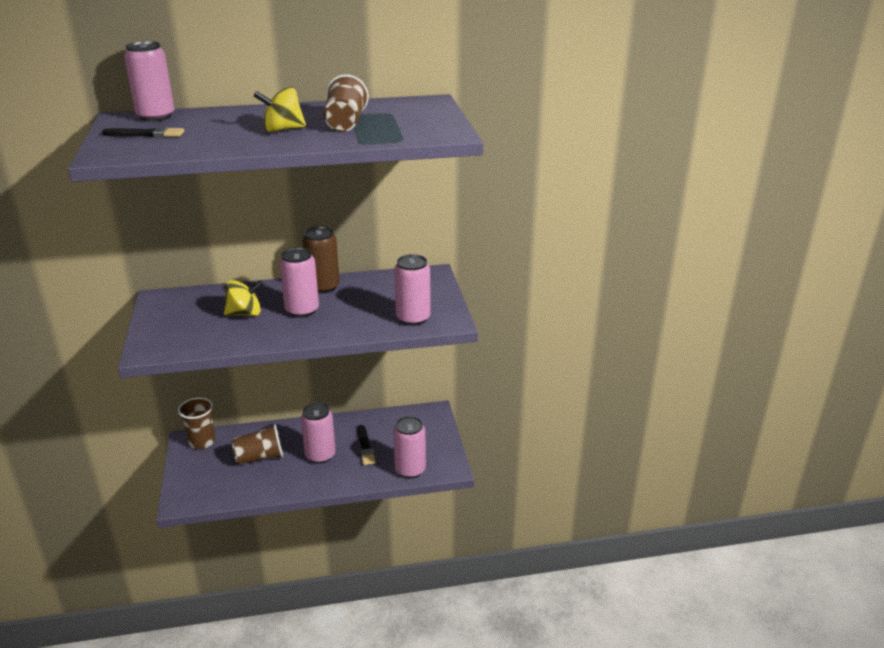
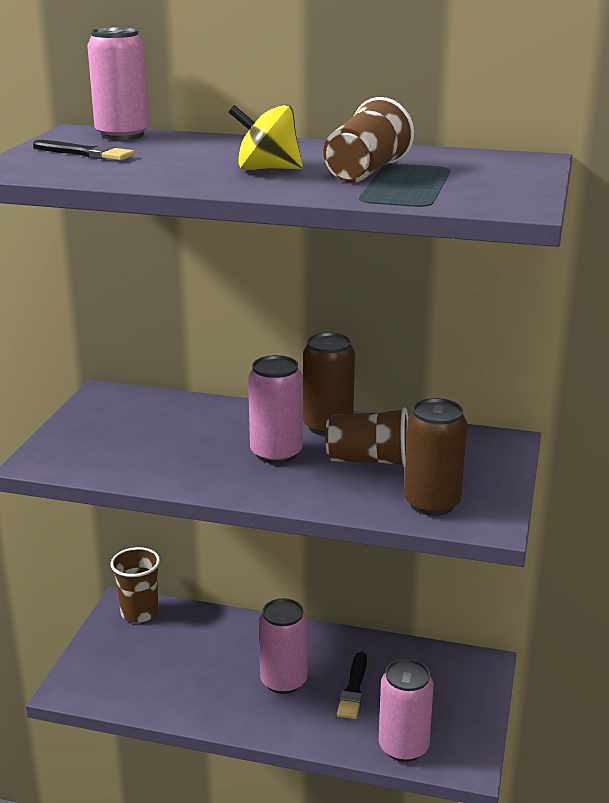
camera: 25 degrees right, 5 degrees down
yellow spinning top [224,280,263,316] -> none
brown cup [232,424,283,465] -> brown cup moved to [325,407,408,467]
pink can [394,254,431,326] -> brown can [404,398,467,516]

